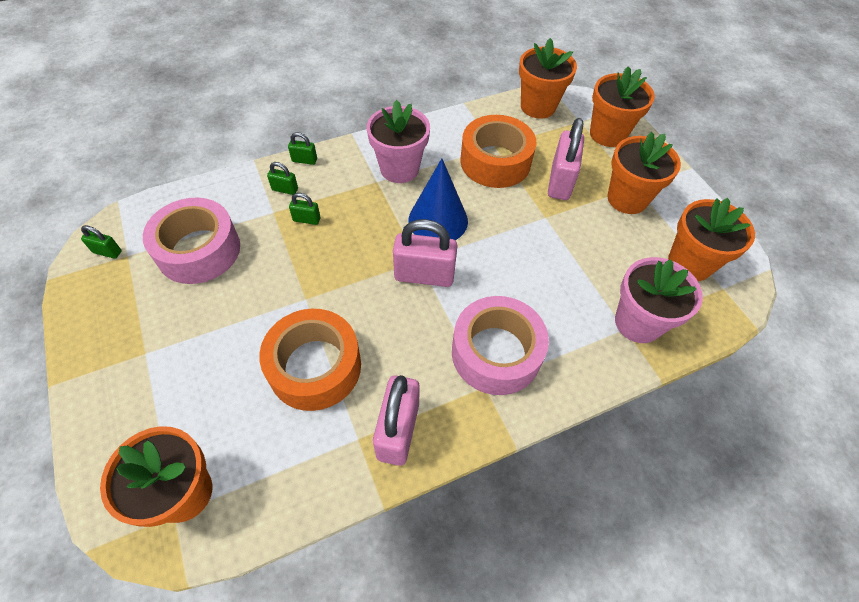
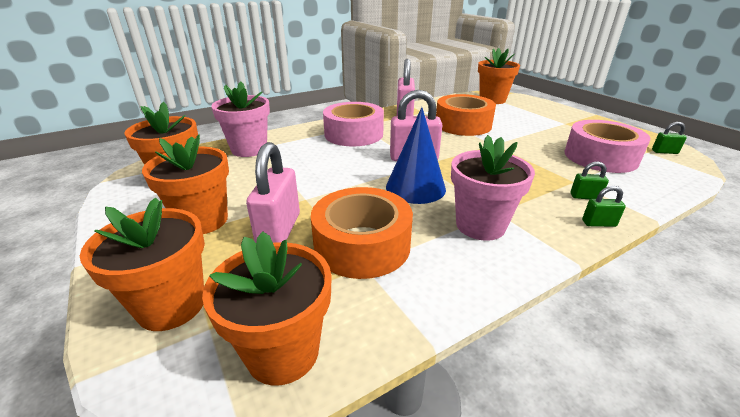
camera: 175 degrees right, 25 degrees down
green padlock [289,193,320,225] -> none

